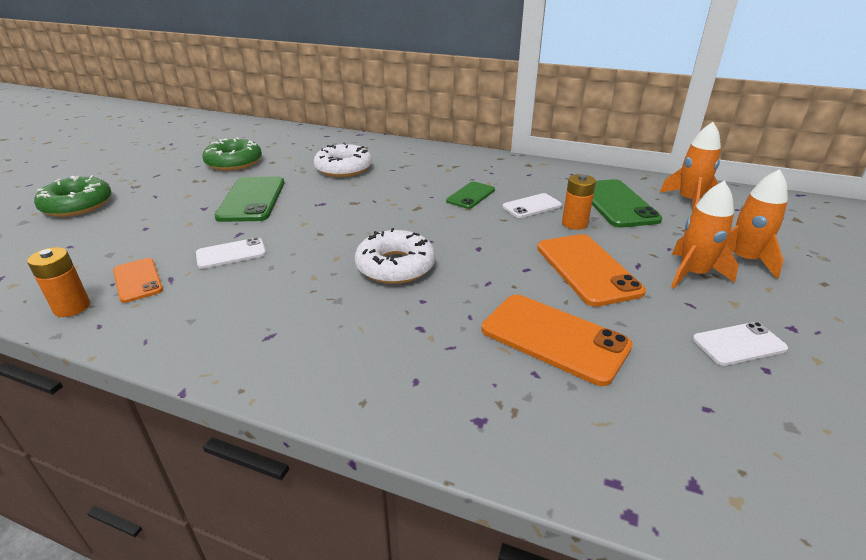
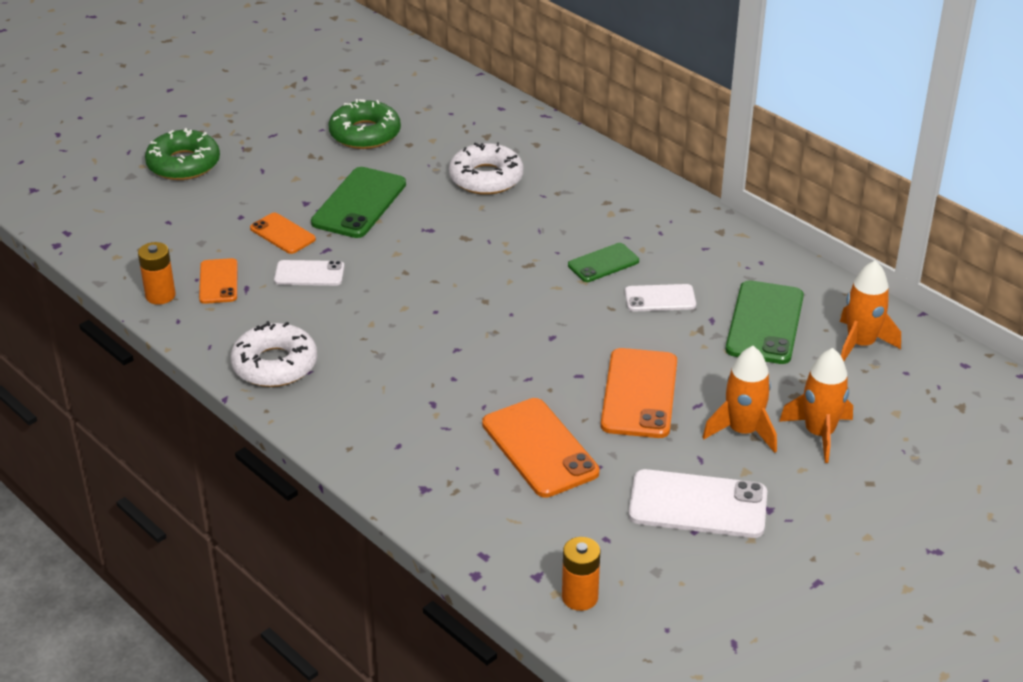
camera: 25 degrees right, 5 degrees up
white donut [355,228,435,284] -> white donut moved to [230,321,317,387]
orange battery [562,174,596,230] -> orange battery moved to [562,537,601,611]
white phone [693,322,788,366] -> white phone [629,469,767,538], size x1.69
none -> orange phone [250,213,316,254]

